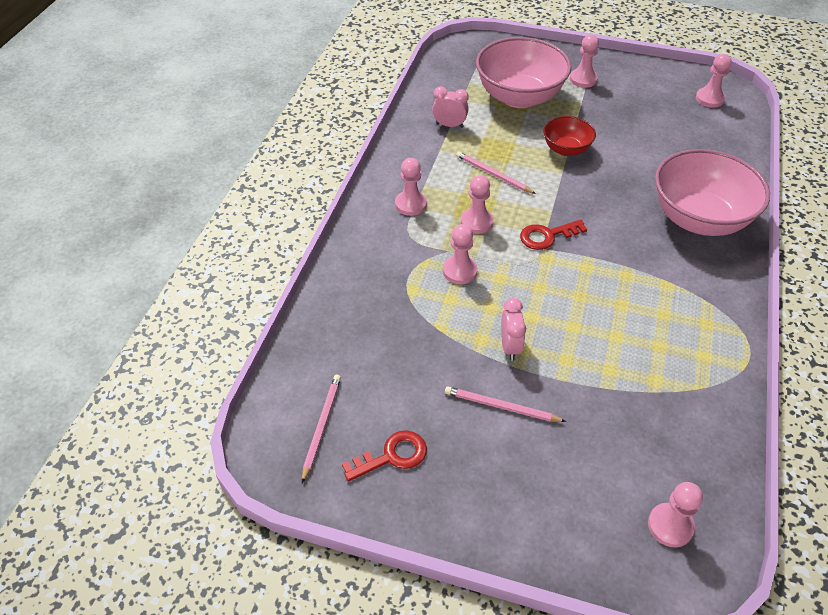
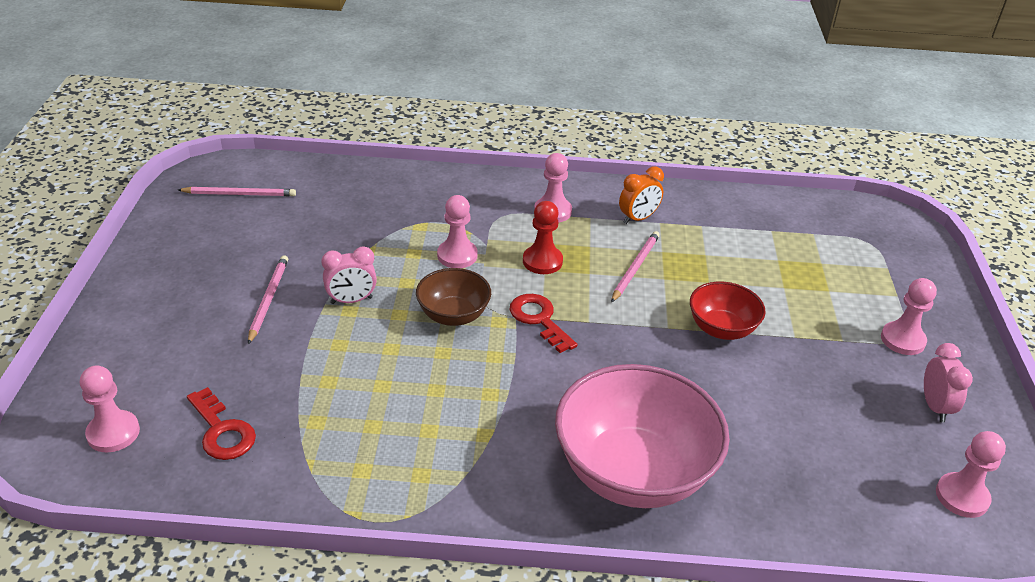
camera: 75 degrees right, 10 degrees down
red key [342,430,427,482] -> red key moved to [187,387,256,460]
pink clock [432,86,469,128] -> pink clock moved to [924,343,973,422]
pink pawn [461,175,494,234] -> red pawn [523,201,563,274]
pink bowl [476,37,571,108] -> none
none -> brown bowl [416,268,491,326]
none -> orange clock [619,166,664,224]

